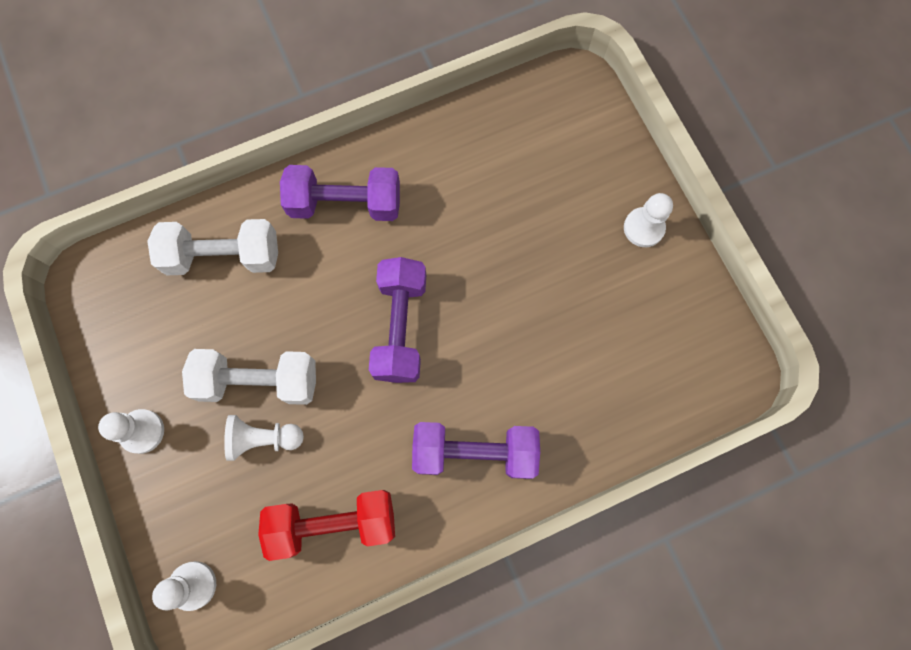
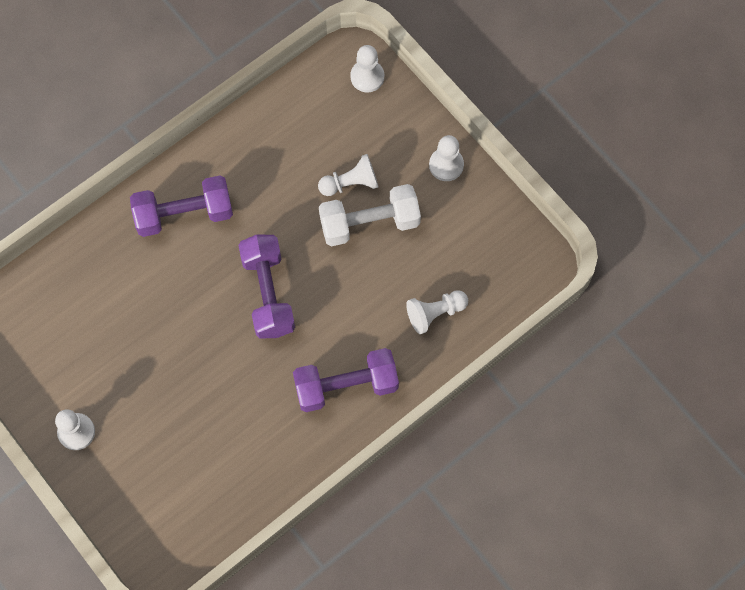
camera: 165 degrees right, 5 degrees down
white dumbbell [147,219,278,275] -> white pawn [406,290,468,334]
red dumbbell [258,490,395,561] -> none

